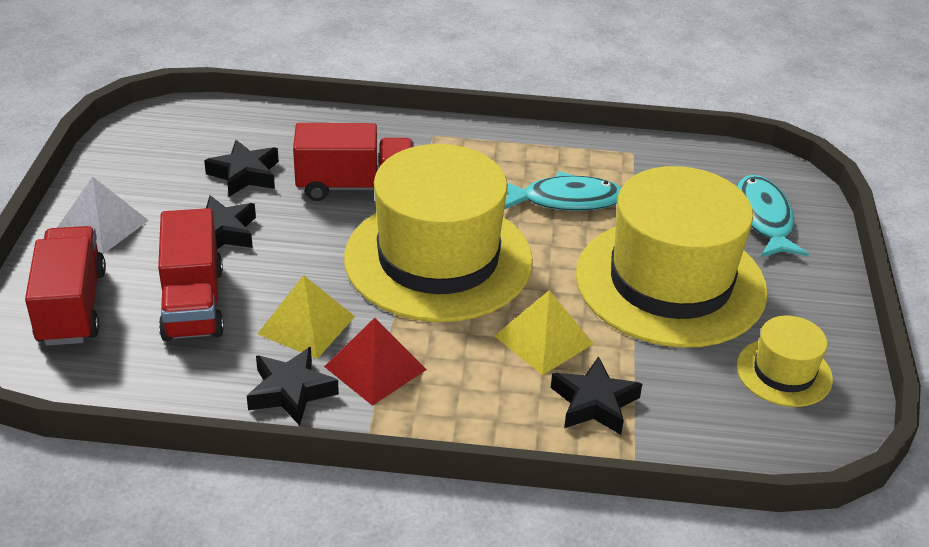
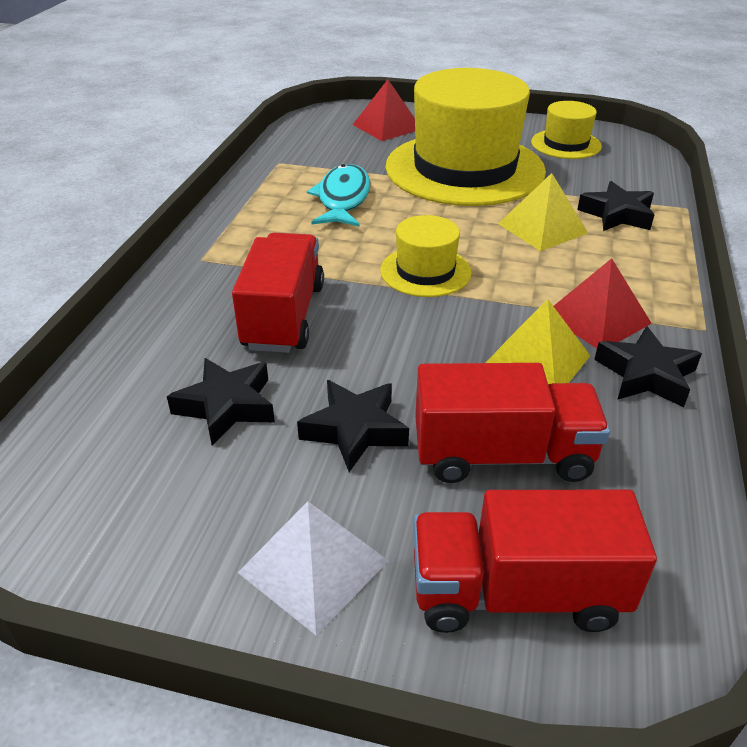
camera: 80 degrees left, 0 degrees up
yellow hat [344,144,533,322] -> yellow hat [380,215,472,297], size x0.46
turquoise fish [737,175,809,257] -> red pyramid [353,79,415,141]

